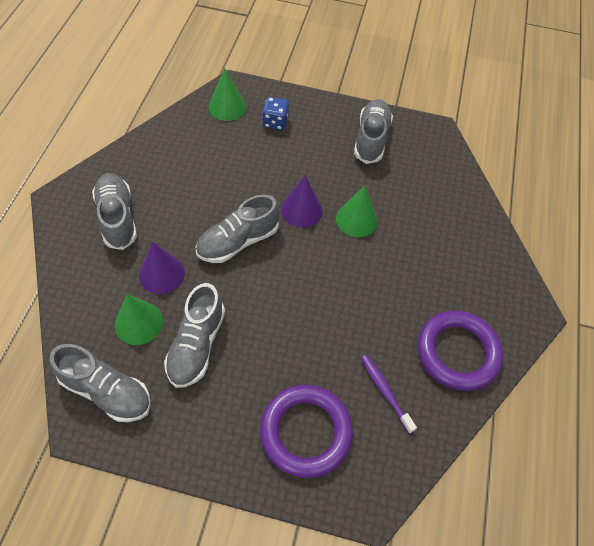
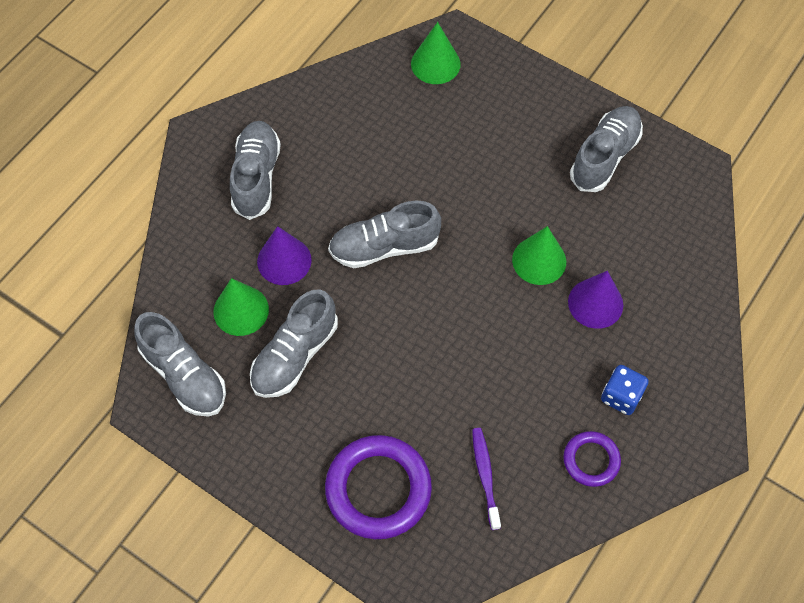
camera: 25 degrees right, 5 degrees up
blue dice [262,97,289,130] -> blue dice moved to [601,365,649,415]
purple cone [281,176,323,228] -> purple cone moved to [568,271,623,329]
purple ring [418,310,503,391] -> purple ring [563,431,621,487], size x0.55

